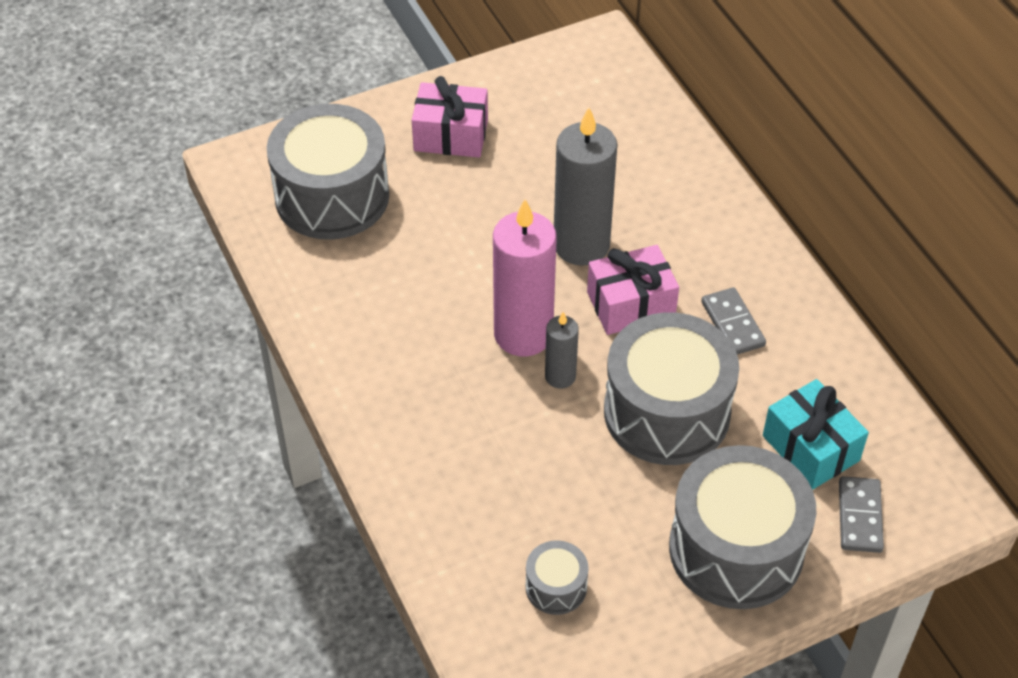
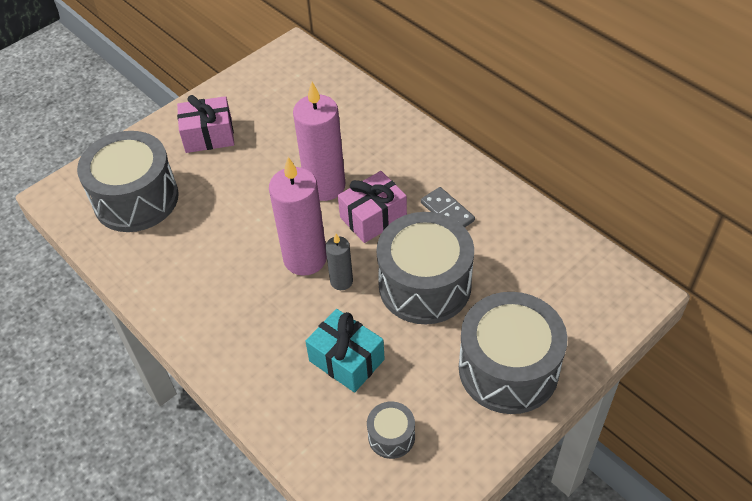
camera: 15 degrees left, 0 degrees up
grey candle [554,107,618,266] -> pink candle [293,82,345,201]
turquoise gift [763,379,869,490] -> turquoise gift moved to [305,309,385,393]
grey domino [839,476,884,553] -> none

